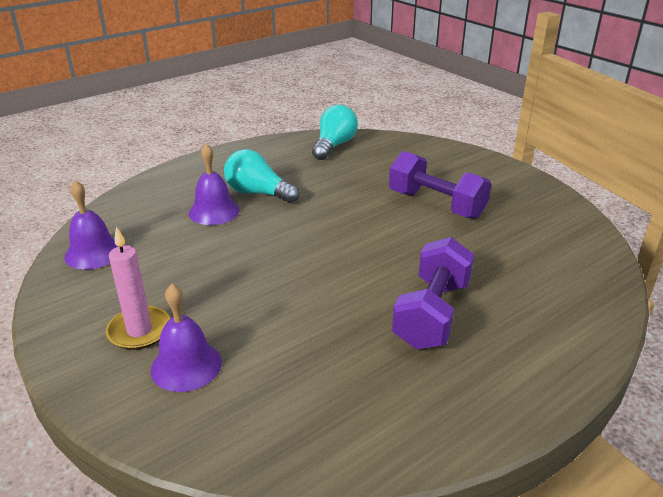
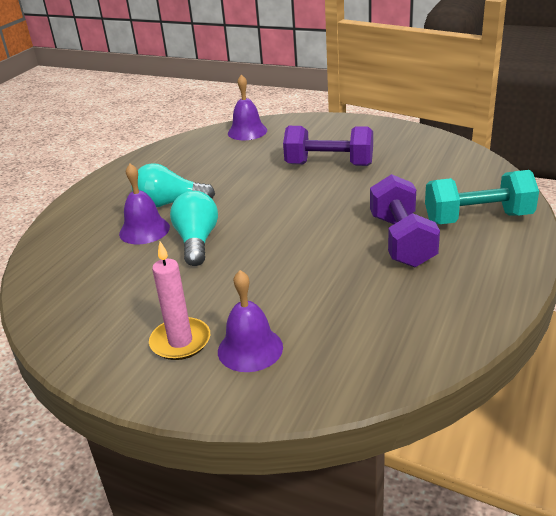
camera: 25 degrees left, 0 degrees up
purple bell [64,180,119,270] -> purple bell moved to [228,74,267,140]
turquoise light bulb [312,105,358,160] -> turquoise light bulb moved to [170,191,218,266]
none -> turquoise dumbbell [425,170,539,224]

